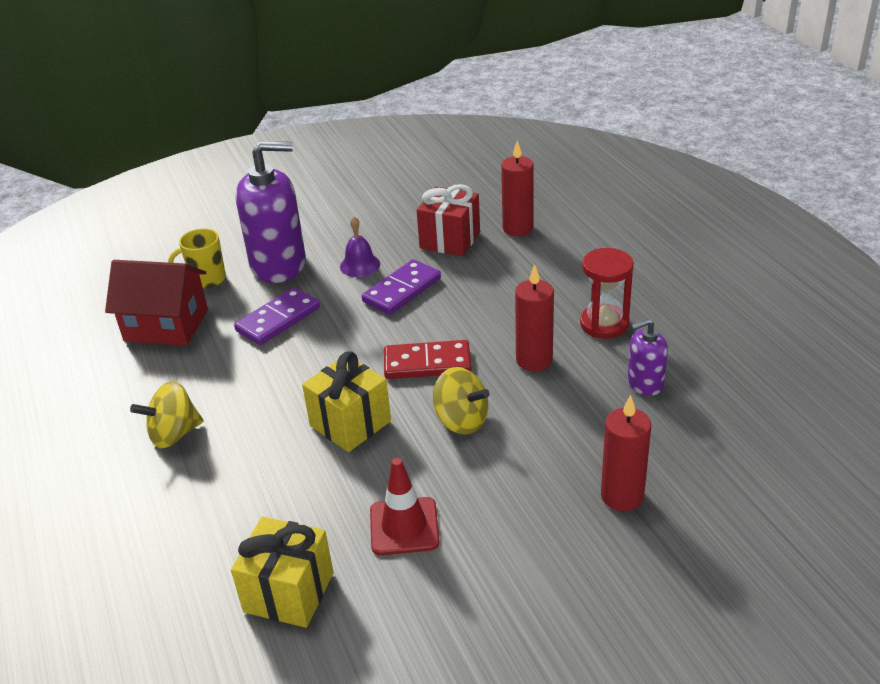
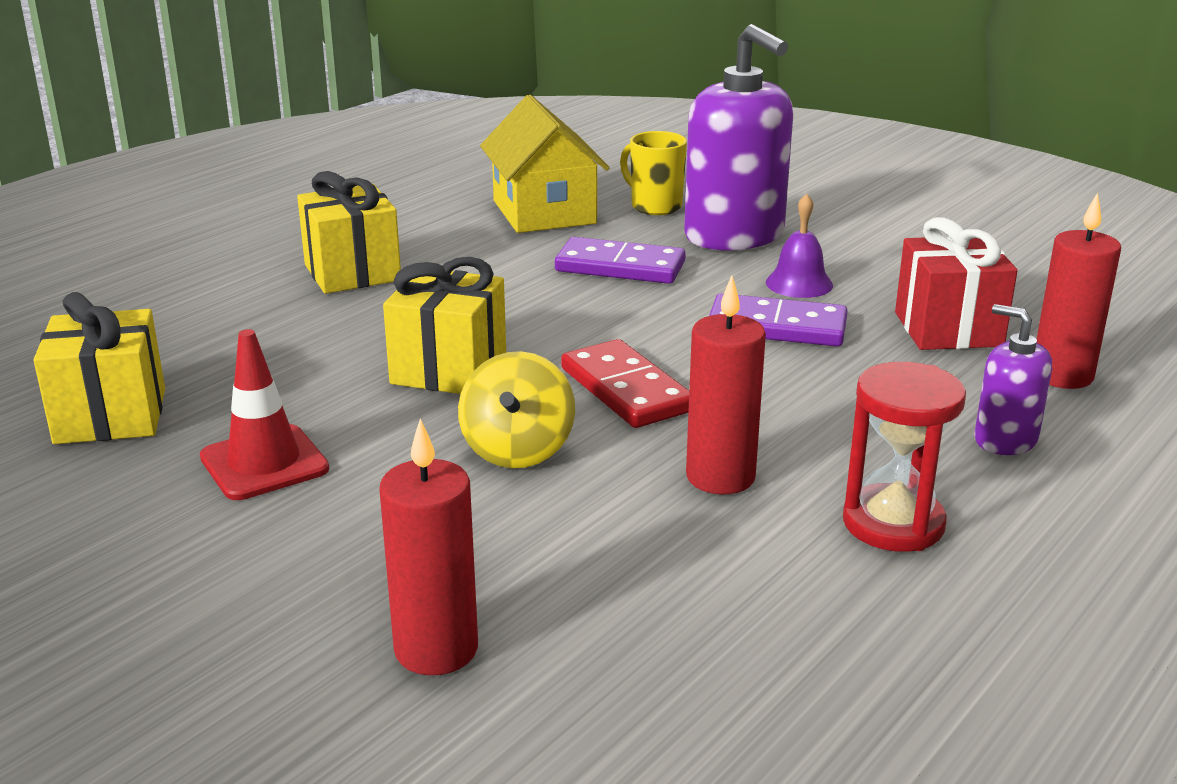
camera: 60 degrees right, 10 degrees down
red house [105,260,208,346] -> yellow house [480,95,609,233]
yellow spinning top [130,381,203,448] -> yellow gift [297,171,401,294]
purple soap dispenser [628,319,668,396] -> purple soap dispenser moved to [974,304,1052,455]

